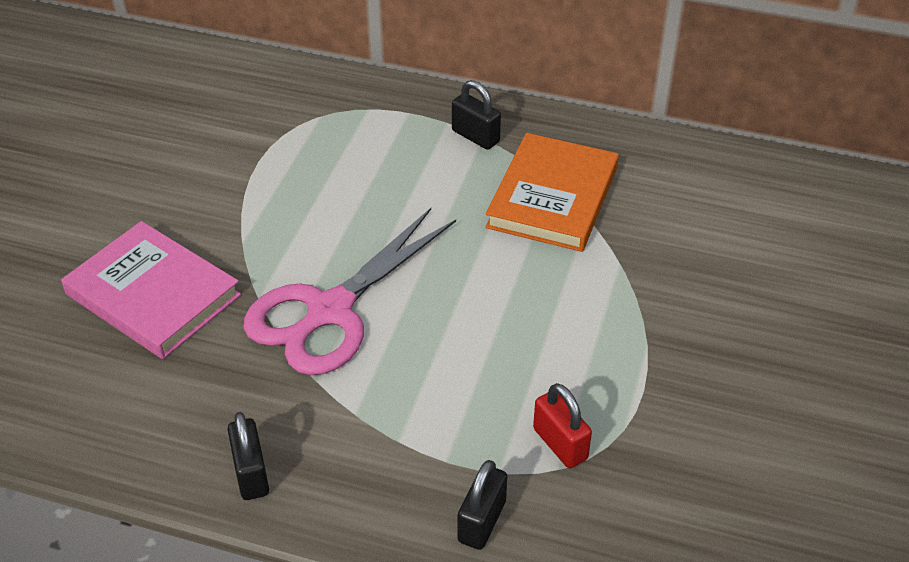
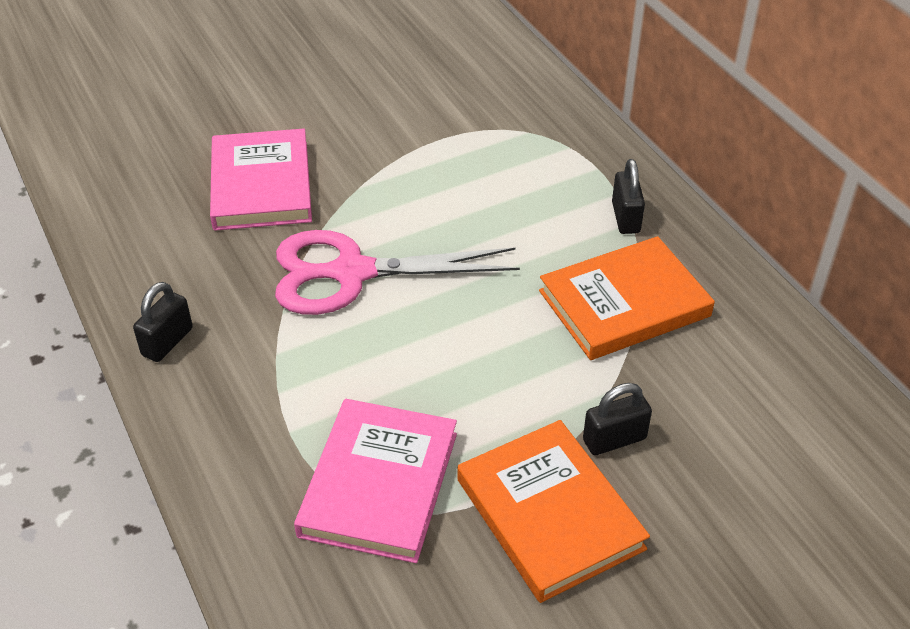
camera: 45 degrees right, 0 degrees up
black padlock [458,460,507,550] -> black padlock moved to [583,383,652,455]
red padlock [533,383,592,468] -> pink book [294,399,457,563]
none -> orange book [457,420,650,603]

